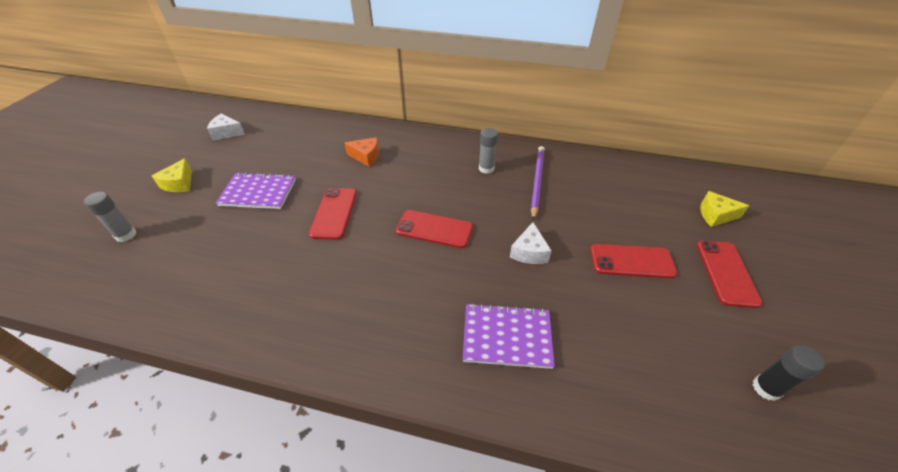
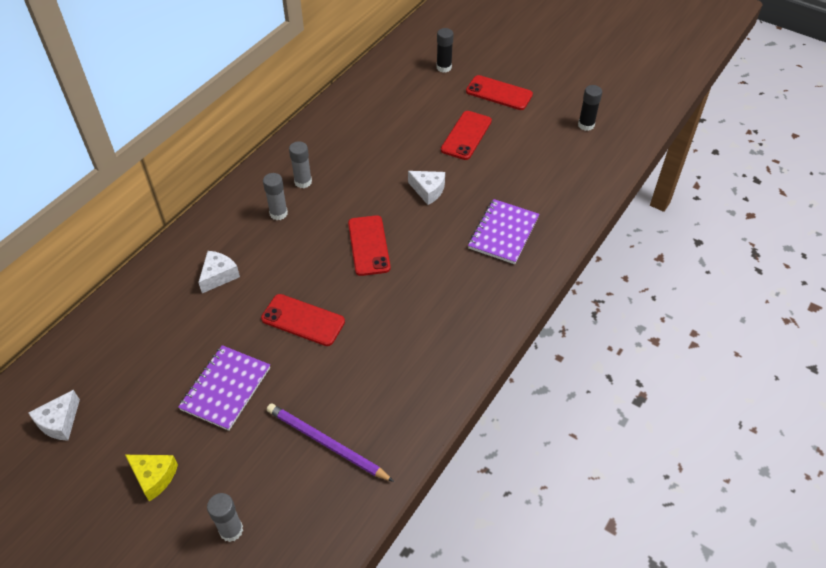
camera: 70 degrees left, 5 degrees up
orange cheese [345,137,379,167] -> white cheese [198,251,240,293]
red phone [396,210,473,248] -> red phone turned 45 degrees counterclockwise [348,215,391,276]
purple pencil [531,146,545,220] -> purple pencil moved to [267,403,394,482]
yellow cheese [700,191,750,227] -> black glue stick [436,28,454,73]
none -> grey glue stick [263,173,288,220]

